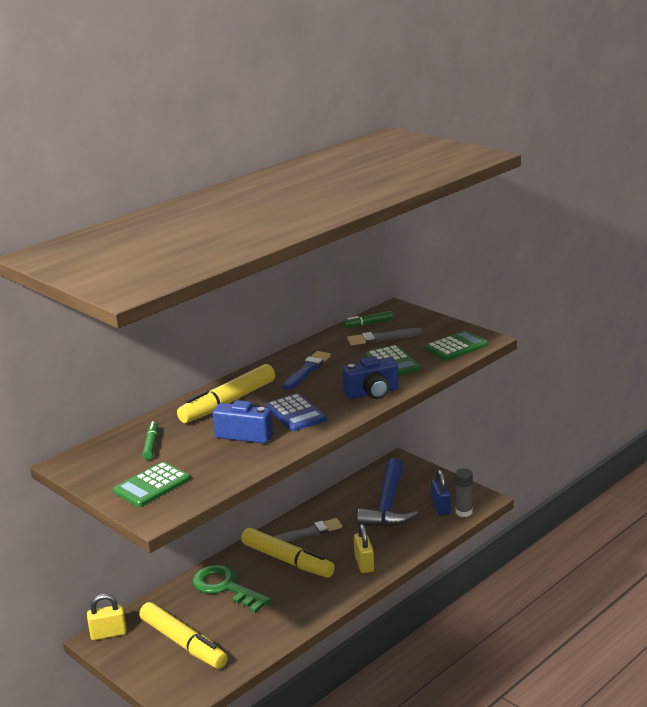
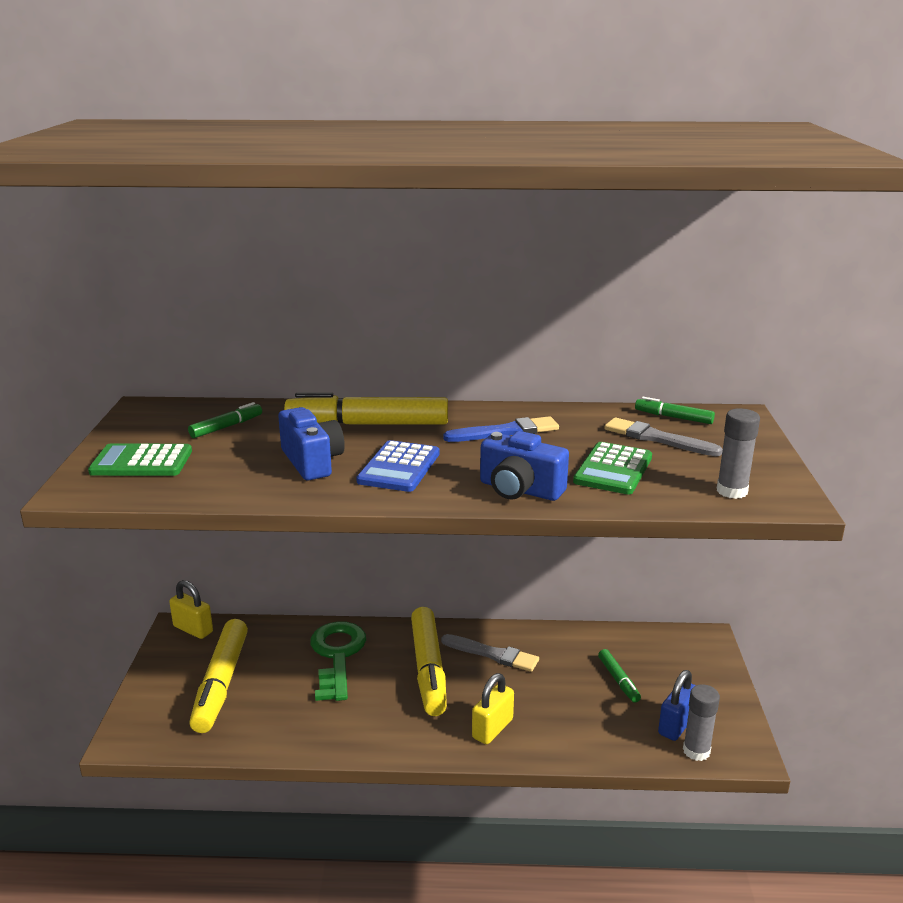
camera: 45 degrees right, 0 degrees up
blue hammer [357,458,418,527] -> green marker [598,649,641,703]
green calculator [425,330,488,361] -> grey glue stick [717,408,760,499]

